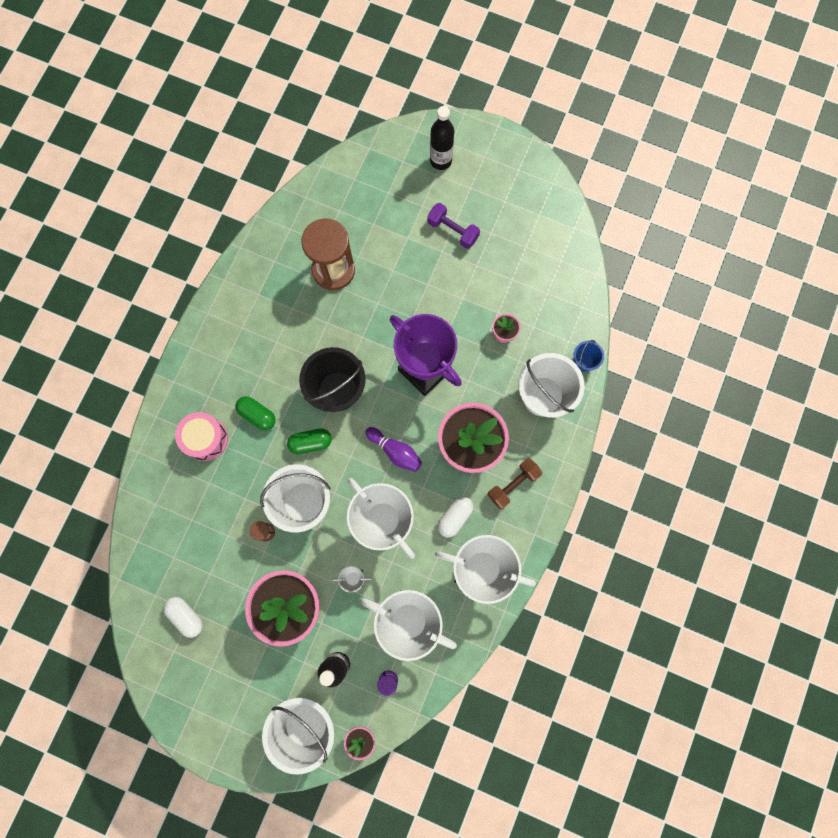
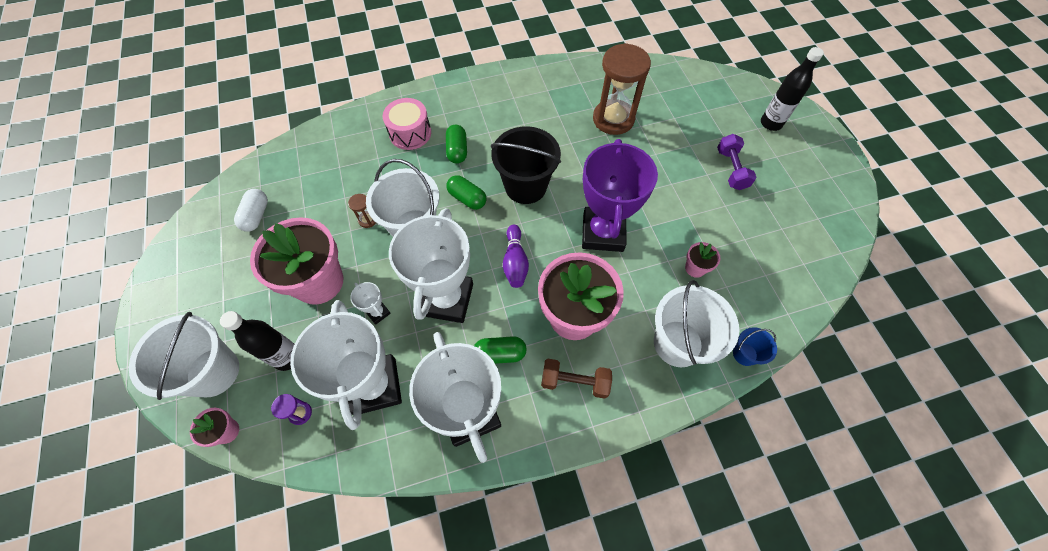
camera: 50 degrees right, 15 degrees down
white capsule [438,496,473,538] -> green capsule [474,336,527,364]

